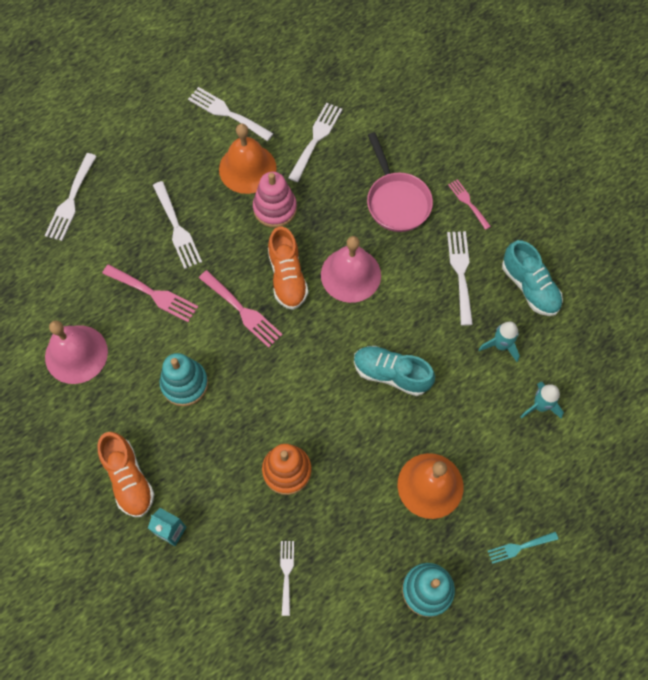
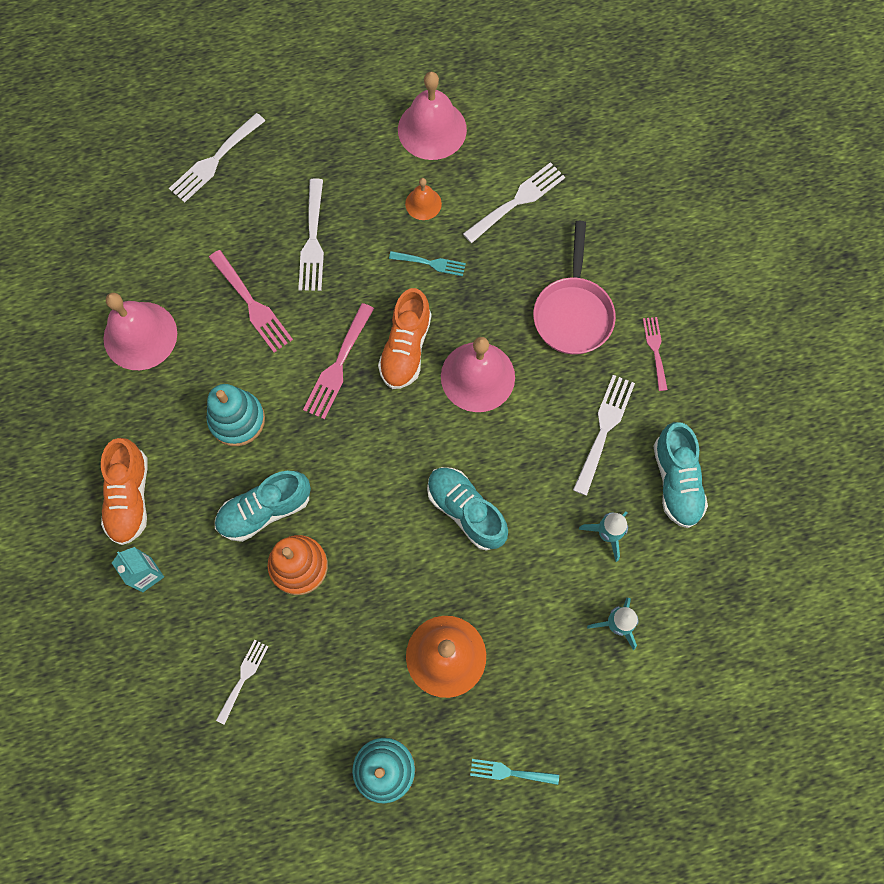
camera: 25 degrees right, 5 degrees up
white fork [188,87,274,141] -> pink bell [398,72,467,160]
pink fork [199,270,283,348] -> pink fork turned 45 degrees clockwise [303,303,374,420]
orange bell [219,124,277,194] -> orange bell [405,178,442,220], size x0.51
pink stacking toy [253,172,297,228] -> turquoise fork [389,251,466,276]
none -> turquoise shoe [215,471,311,542]

